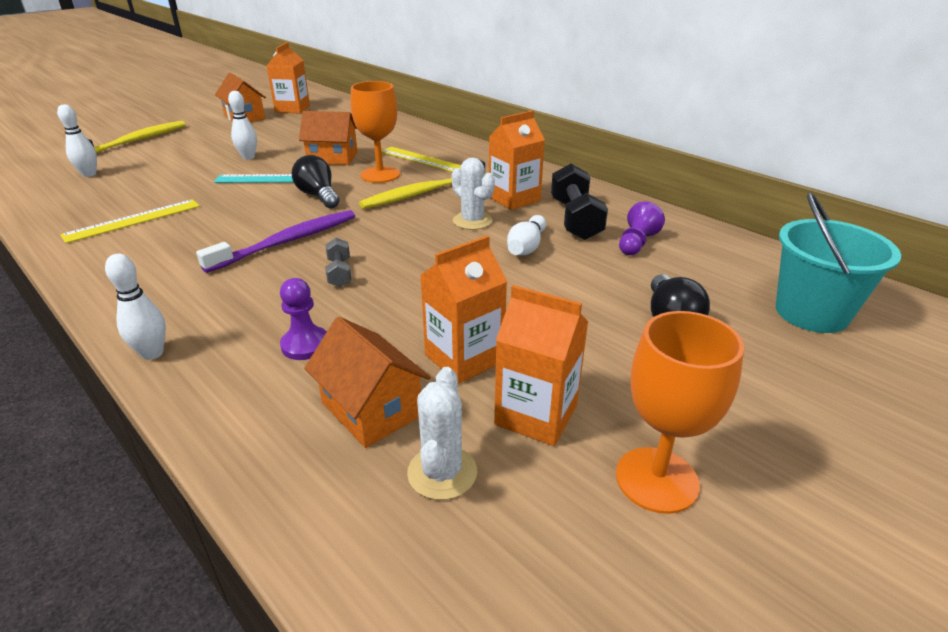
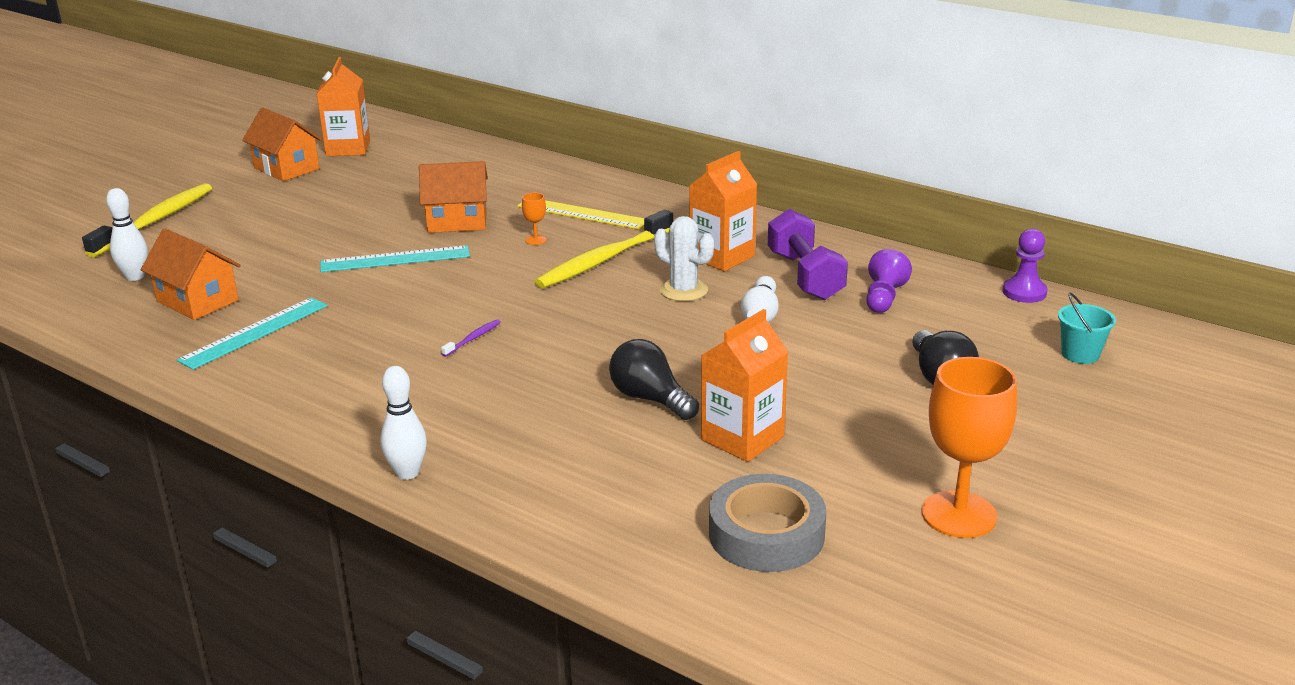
camera: 10 degrees left, 5 degrees down
yellow ruler [60,199,200,243] -> turquoise ruler [177,297,328,370]
purple toothbrush [196,210,355,273] -> purple toothbrush [441,319,501,357], size x0.40
white bowling pin [228,91,257,160] -> none
purple pawn [280,278,327,360] -> purple pawn moved to [1003,229,1048,303]
black light bulb [292,155,339,208] -> black light bulb moved to [609,339,699,420]
orange house [304,317,431,448] -> orange house moved to [141,228,241,320]
grey dumbbell [326,238,351,287] -> none
orange goblet [351,81,400,183] -> orange goblet [522,193,547,245], size x0.42
white cactus [407,367,477,500] -> grey tape [709,474,826,572]
orange carton [494,285,588,446] -> none
black dumbbell [551,164,608,240] -> purple dumbbell [768,209,848,300]
turquoise bucket [776,193,901,333] -> turquoise bucket [1058,293,1116,364], size x0.51

